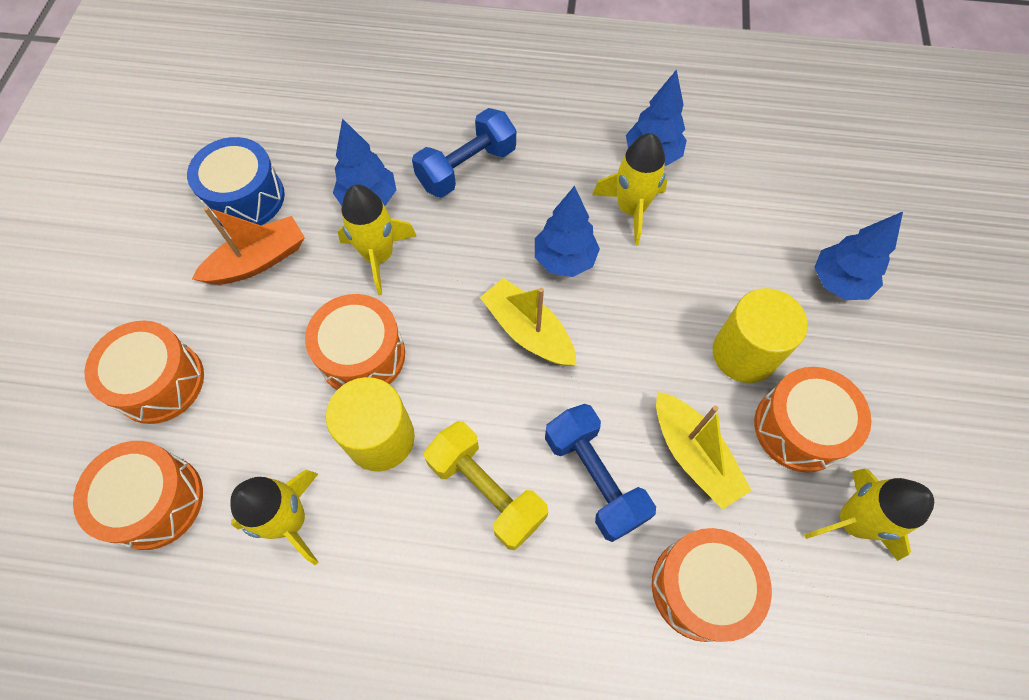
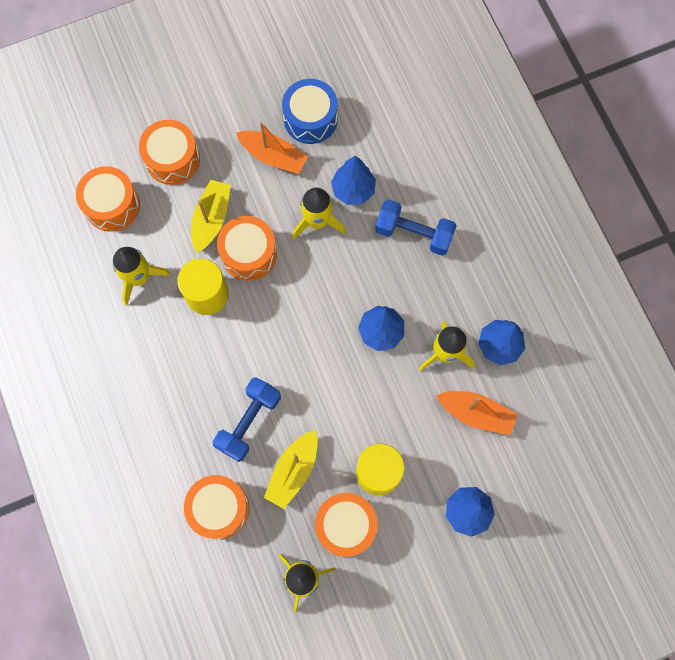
camera: 60 degrees right, 10 degrees up
yellow dumbbell [424,421,548,550] -> none
yellow boat [480,278,576,366] -> yellow boat moved to [191,180,231,253]
none -> orange boat [436,391,518,435]

